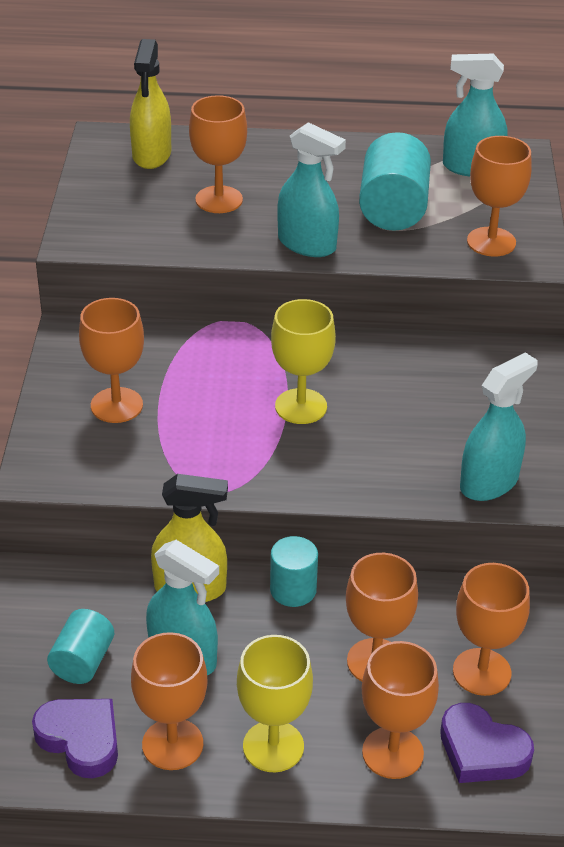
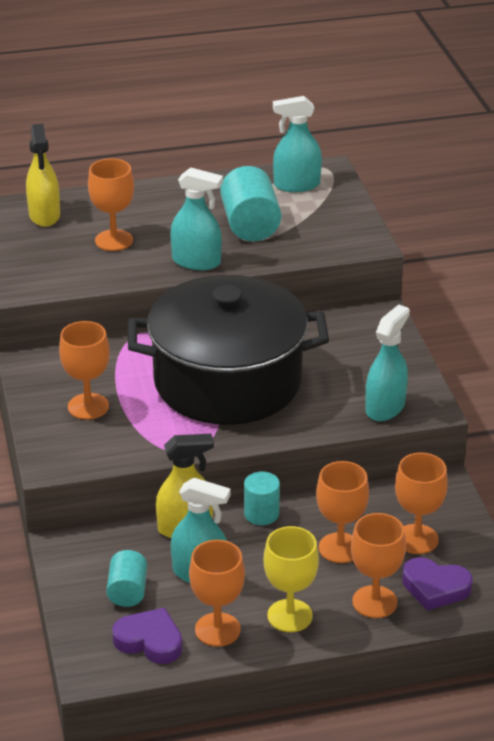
camera: 15 degrees left, 5 degrees down
yellow goblet [271,299,336,424] -> black pot [128,275,329,425]
orange goblet [467,136,532,256] -> none

